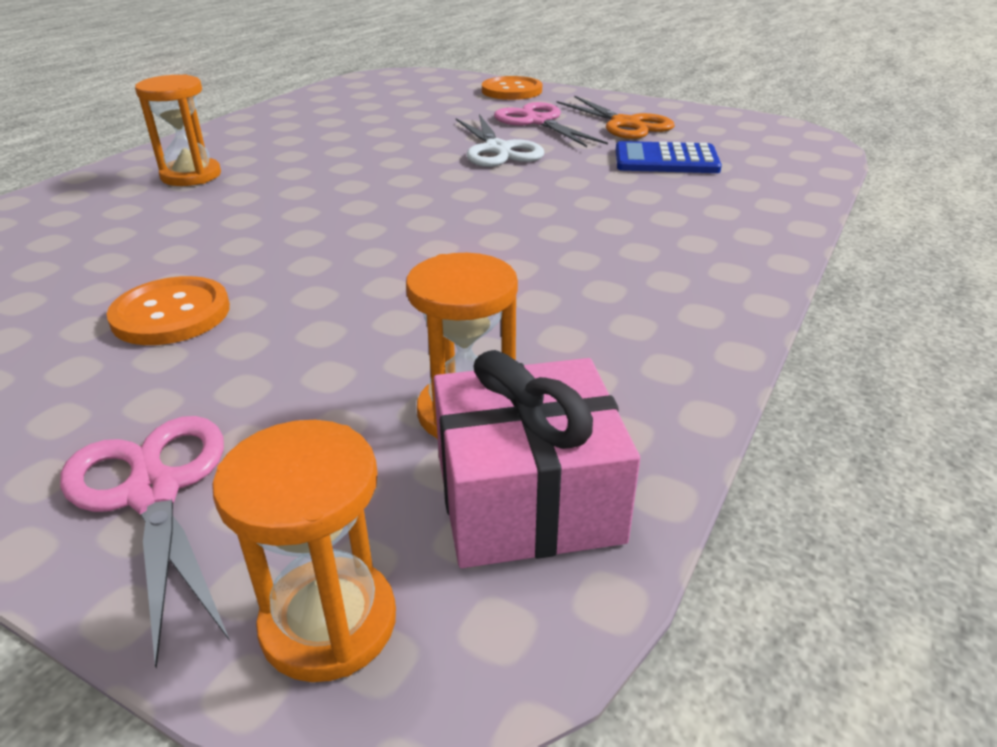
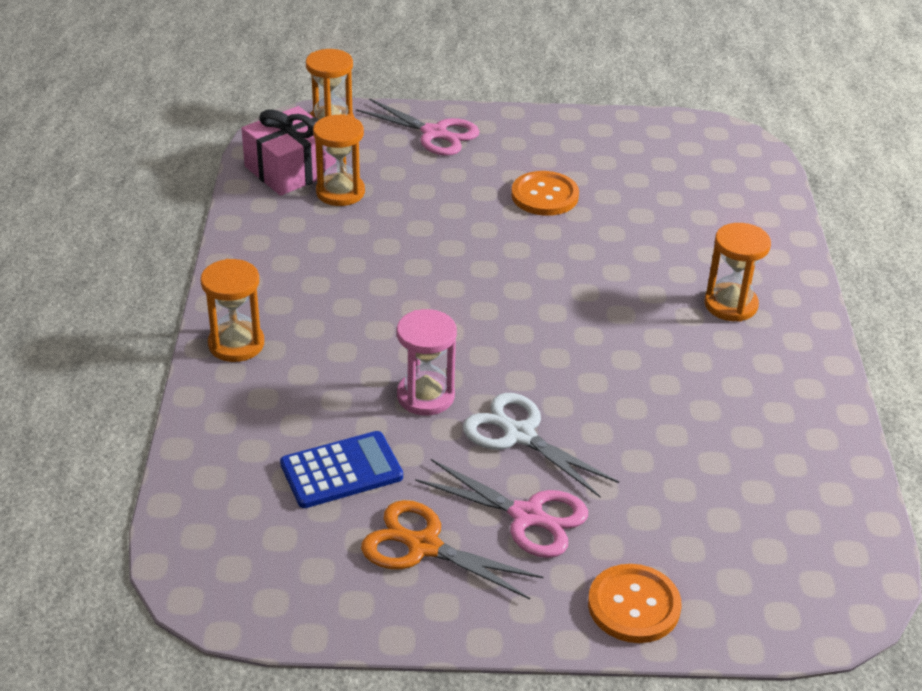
camera: 150 degrees right, 5 degrees up
none -> orange hourglass [201,259,264,362]
none -> pink hourglass [397,309,457,415]

